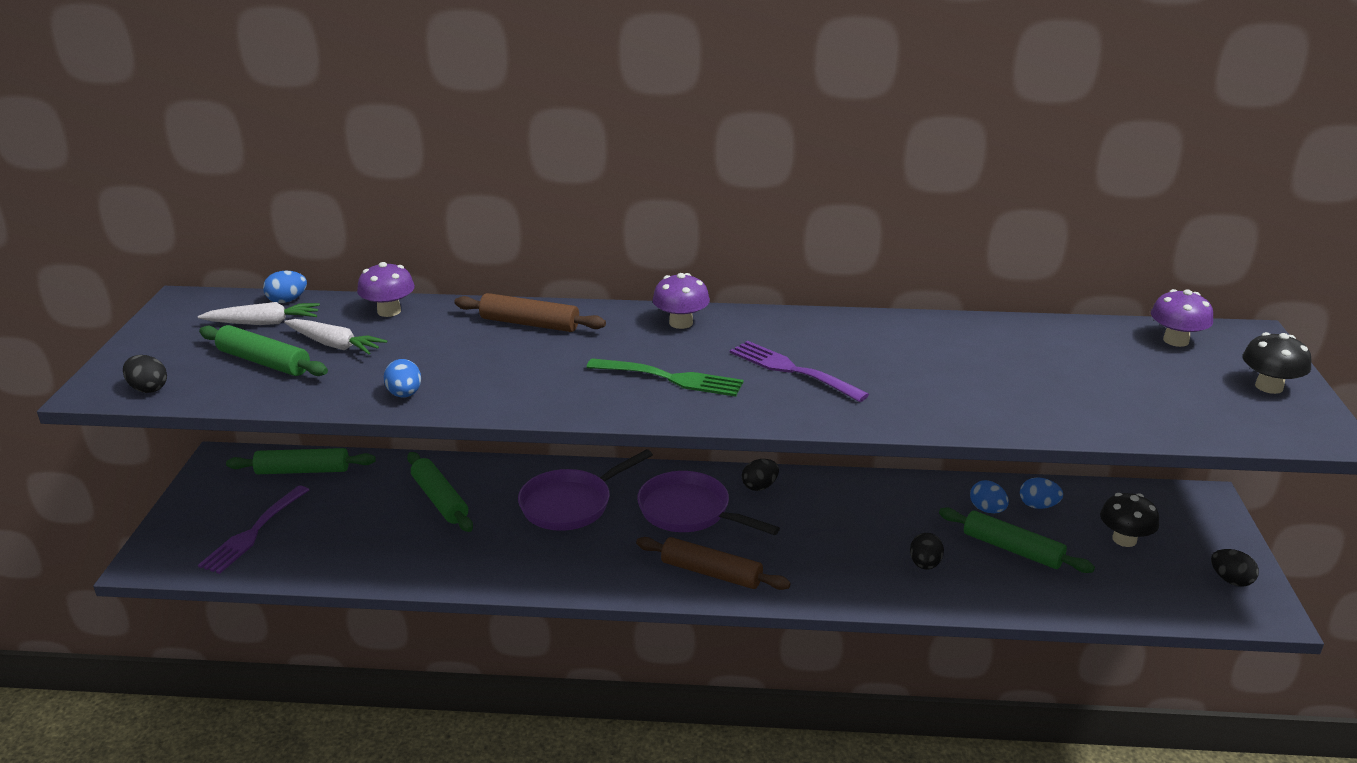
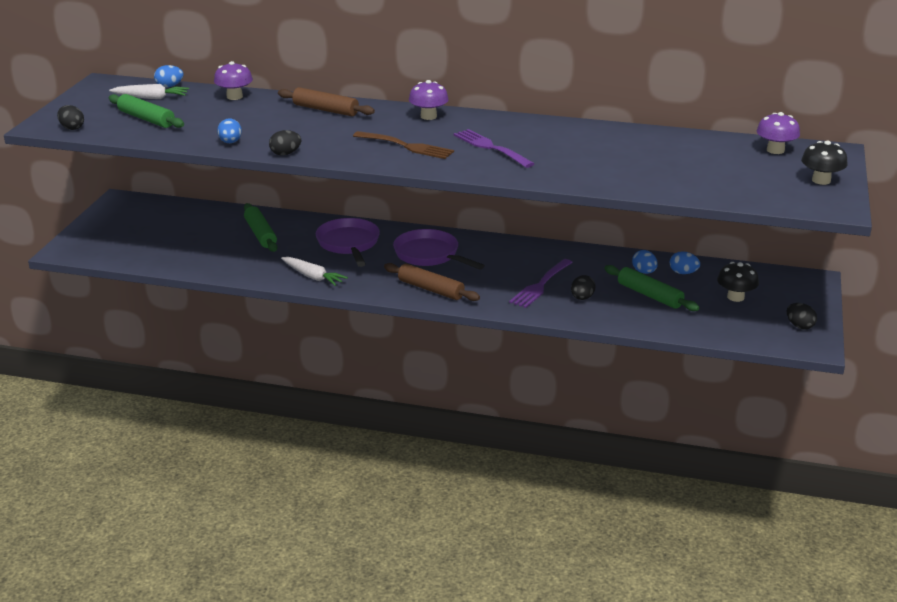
camera: 10 degrees right, 0 degrees up
purple fork [198,486,309,574] -> purple fork moved to [509,259,573,308]
green rolling pin [226,448,376,474] -> none
white carrot [284,319,387,354] -> white carrot moved to [281,257,348,286]
purple pan [518,449,653,531] -> purple pan turned 105 degrees clockwise [315,218,380,267]
green fork [586,358,744,397] -> brown fork [353,131,454,159]
black egg [742,459,779,491] -> black egg moved to [269,130,302,155]

